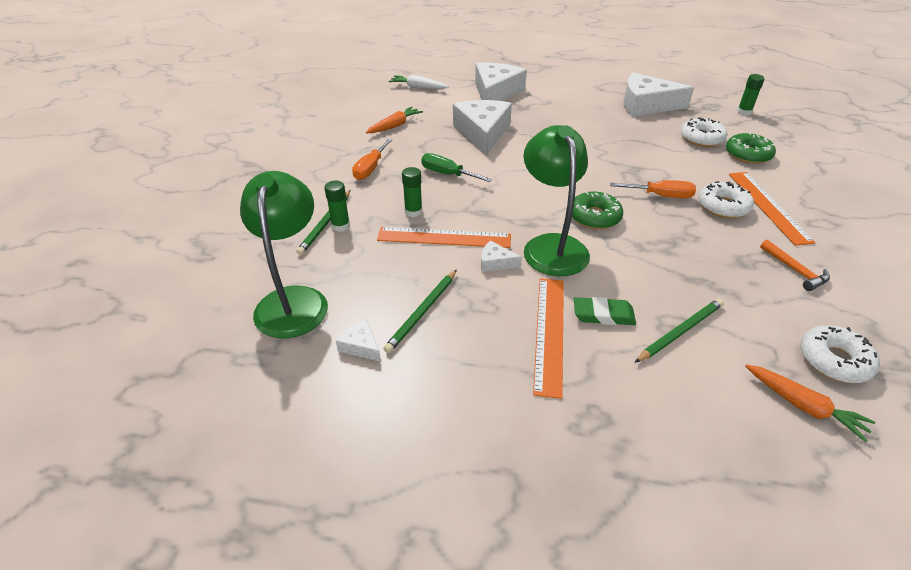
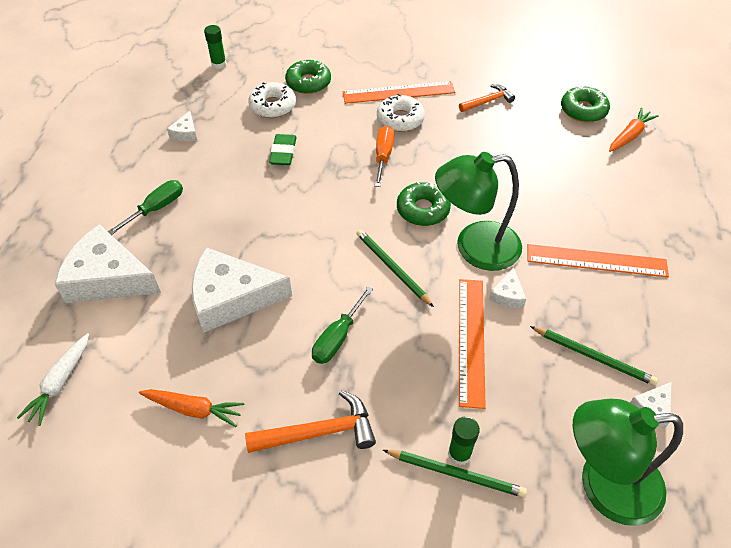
camera: 90 degrees left, 10 degrees up
orange screwdriver [352,138,393,180] -> orange hammer [245,390,376,453]
orange carrot [366,107,423,133] -> orange carrot turned 150 degrees clockwise [139,389,244,427]
green glue stick [402,167,422,217] -> none
green eraser [574,297,636,325] -> green eraser moved to [269,134,297,165]
white cheese [623,72,694,117] -> white cheese [167,111,197,141], size x0.43
green pencil [634,298,724,363] -> green pencil moved to [356,229,434,307]
white donut [801,325,880,383] -> green donut [561,86,610,123]
none -> green screwdriver [108,180,183,235]

